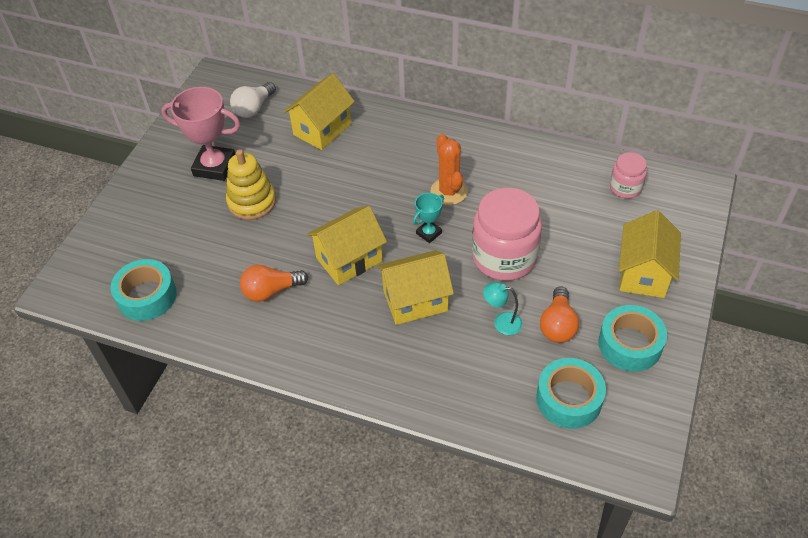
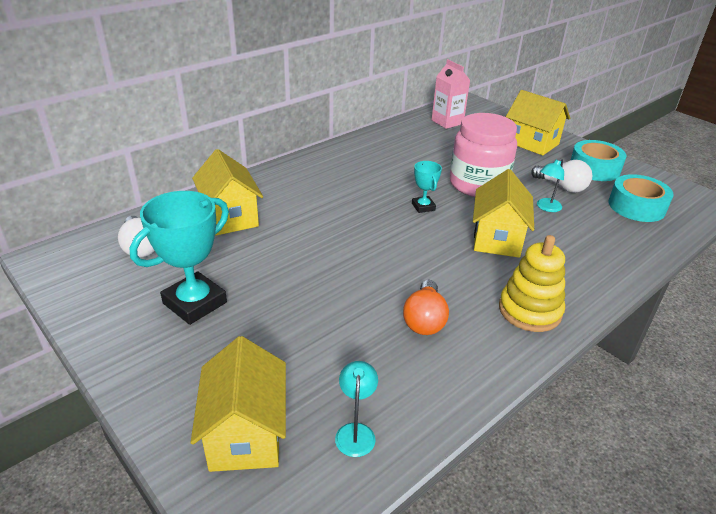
camera: 65 degrees left, 15 degrees down
turquoise tape [110,259,177,321] -> turquoise lamp [335,361,378,457]
pink trophy [162,87,241,181] -> turquoise trophy [130,191,229,325]
yellow stacking toy [226,149,276,220] -> yellow stacking toy moved to [499,235,565,332]
yellow house [307,206,387,285] -> yellow house moved to [191,336,286,472]
orange cactus [431,134,468,205] -> none
orange light bulb [540,286,579,343] -> white light bulb [531,160,592,193]
pink jar [610,152,647,199] -> pink carton [432,59,470,129]

